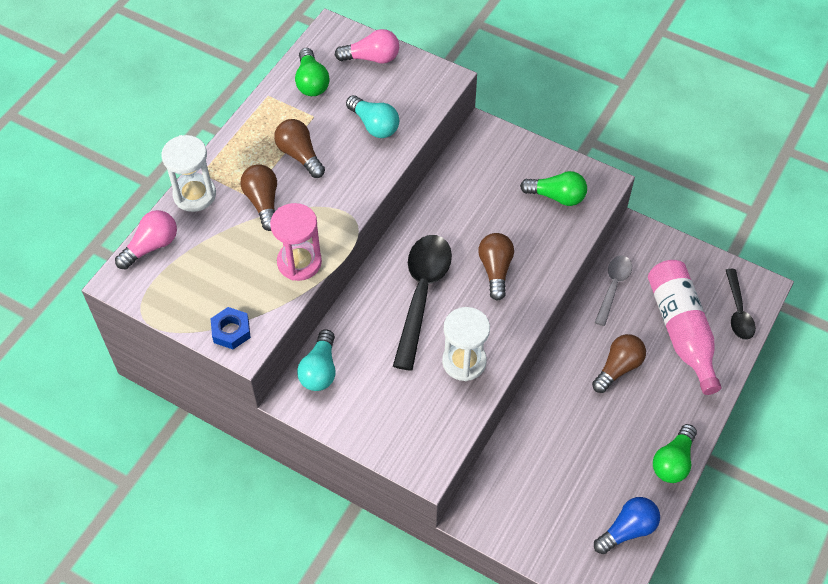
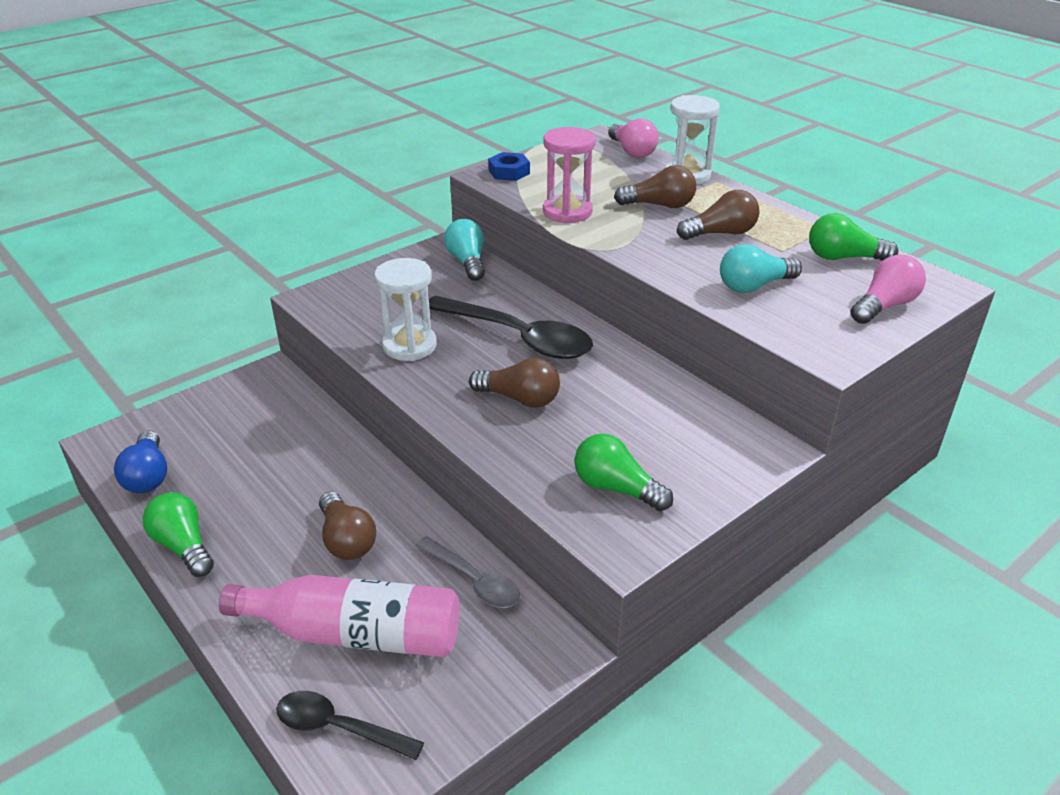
camera: 110 degrees right, 20 degrees down
turquoise light bulb [297,329,335,391] -> turquoise light bulb turned 45 degrees clockwise [444,219,485,281]
pink light bulb [335,29,399,64] -> pink light bulb turned 150 degrees counterclockwise [851,255,926,324]
green light bulb [520,171,587,206] -> green light bulb turned 90 degrees clockwise [574,434,673,511]

